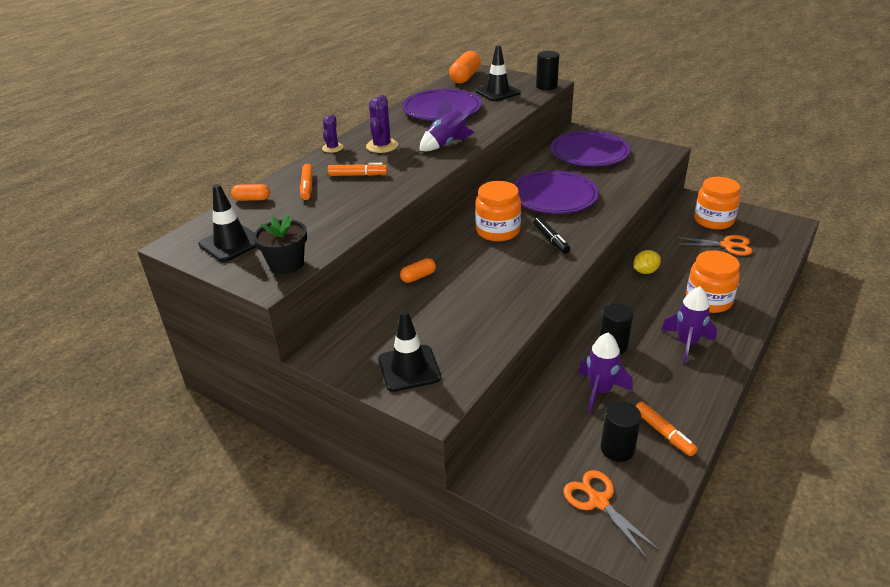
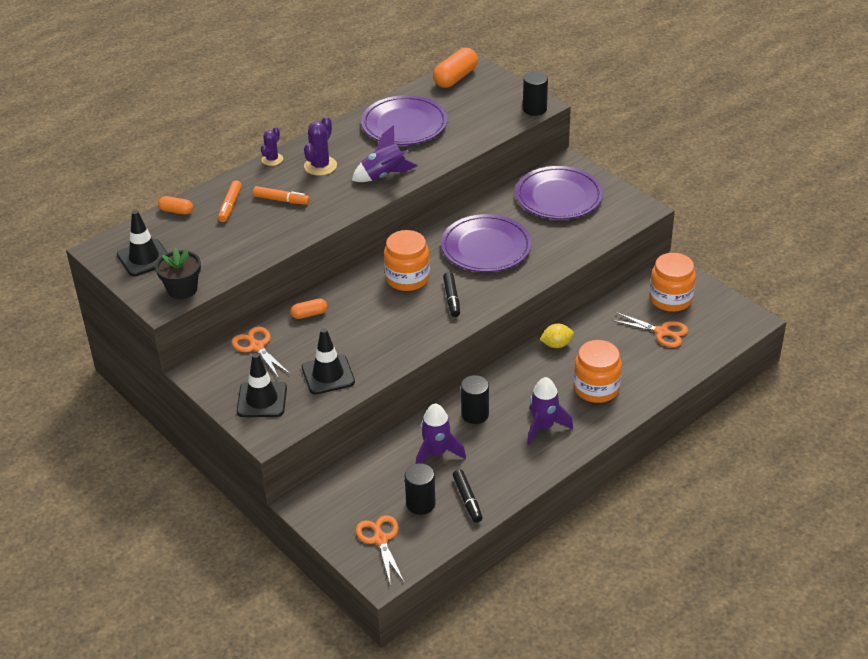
camera: 15 degrees right, 5 degrees up
black traffic cone [475,45,521,101] -> black traffic cone moved to [302,328,355,394]
orange marker [636,402,698,456] -> black marker [453,469,483,523]
none -> orange scissors [231,327,291,378]

